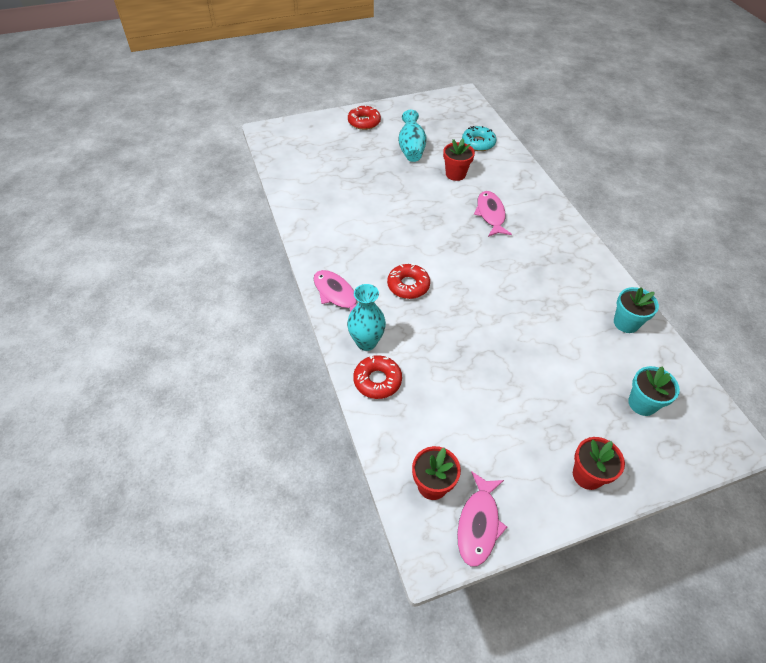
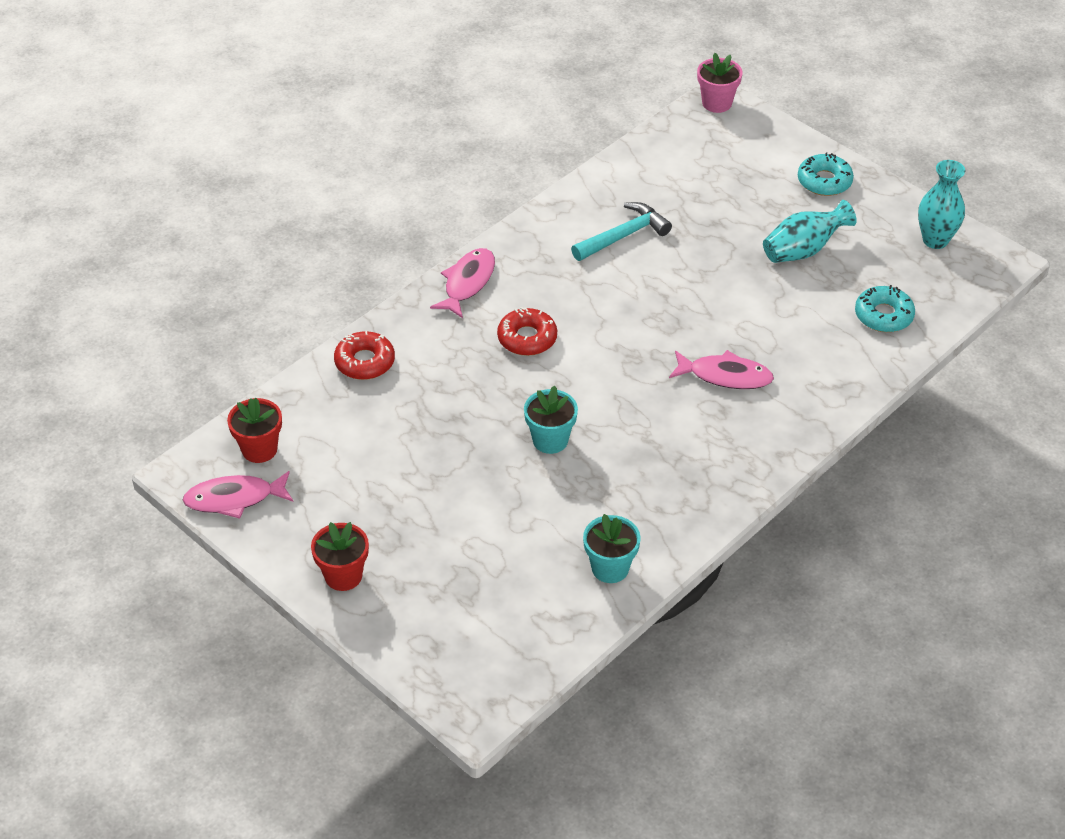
camera: 65 degrees right, 5 degrees down
turquoise vase [347,284,386,351] -> turquoise vase moved to [918,160,965,249]
red donut [348,105,381,130] -> turquoise donut [798,153,854,196]
red flower pot [443,139,475,181] -> none
pink fish [474,191,512,237] -> pink fish turned 45 degrees clockwise [669,350,774,389]
turquoise flower pot [628,366,680,416] -> turquoise flower pot moved to [524,385,578,454]
none -> turquoise hammer [571,202,672,261]
none -> pink flower pot [697,53,743,113]

